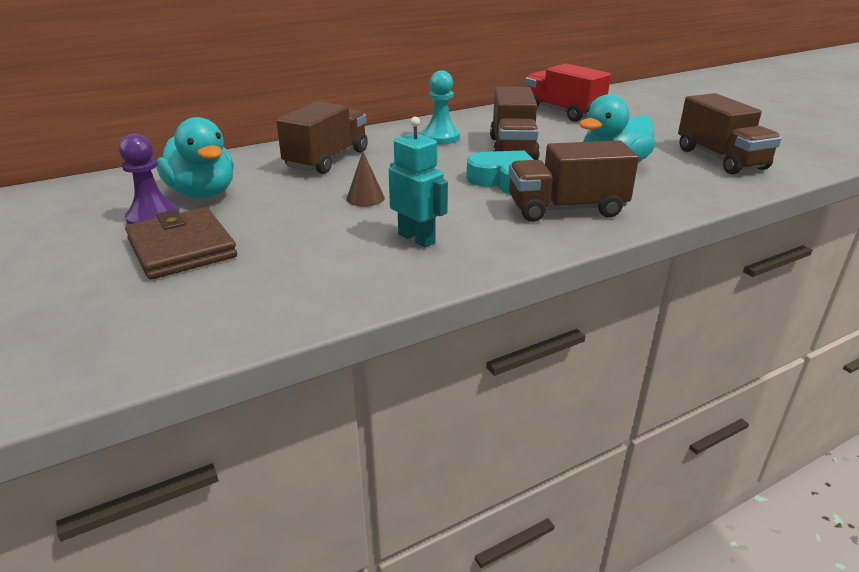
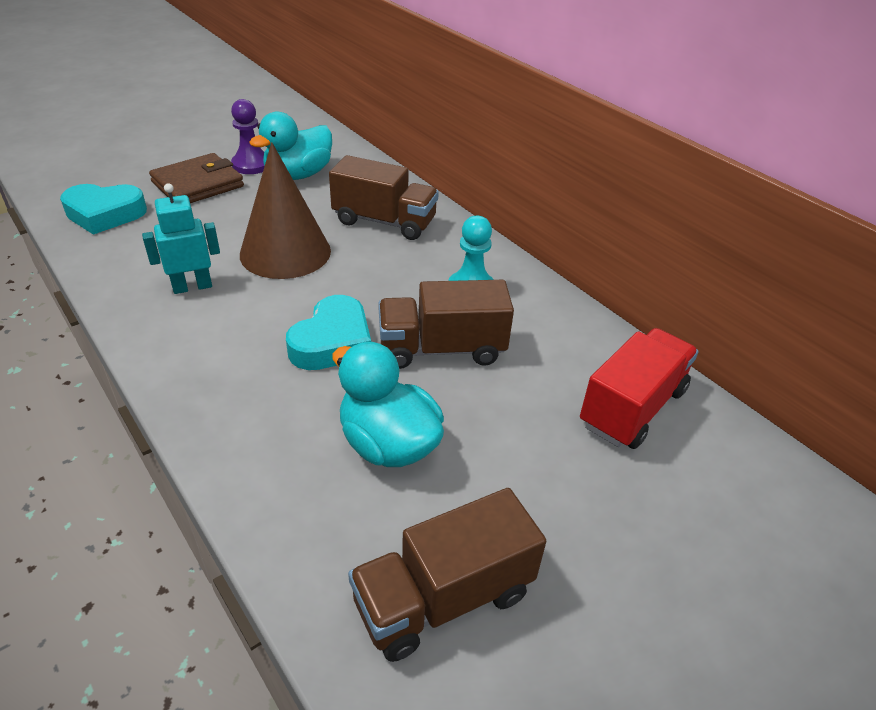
camera: 80 degrees right, 10 degrees up
brown cone [347,152,385,207] -> brown cone [240,142,331,279], size x2.43
turquoise robot [389,117,448,248] -> turquoise robot turned 150 degrees counterclockwise [142,183,220,294]
brown truck [509,140,639,222] -> none
none -> turquoise heart [60,184,147,235]

